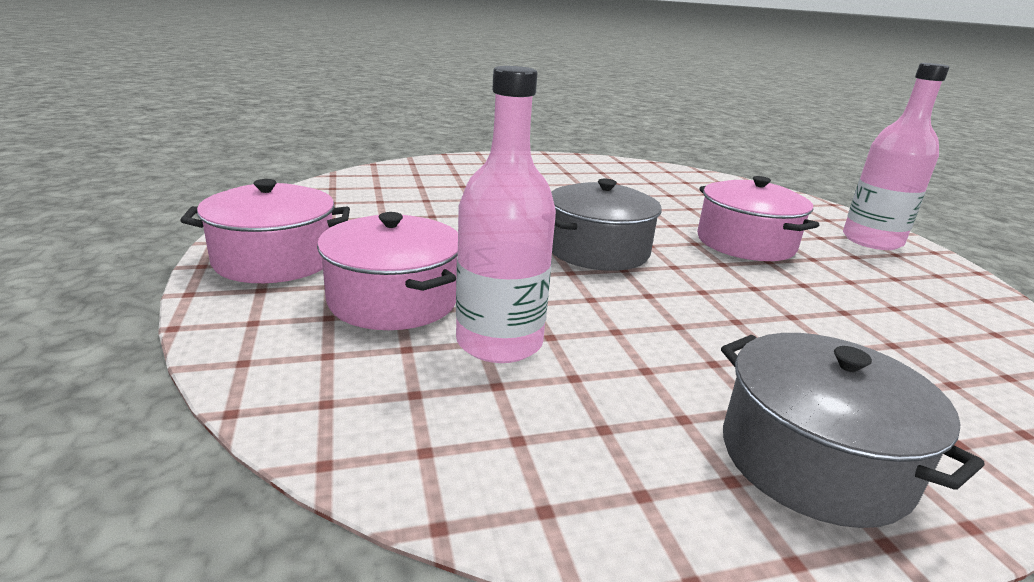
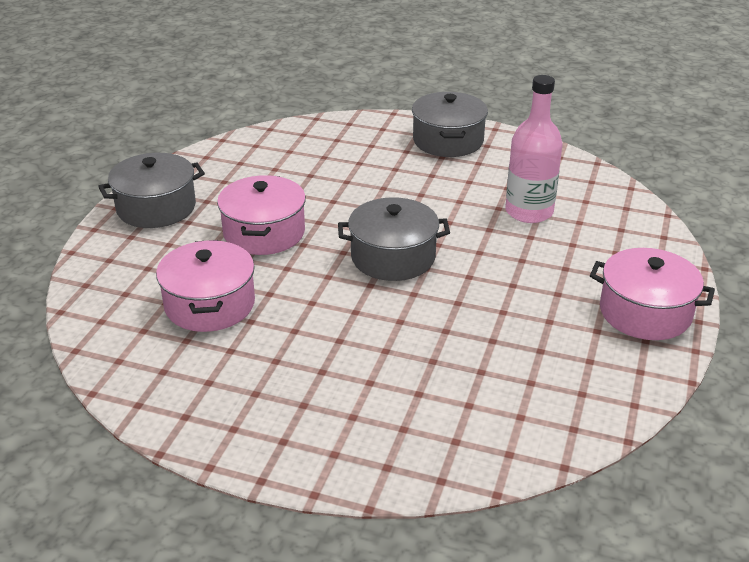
camera: 145 degrees left, 10 degrees up
pink pot [317,212,458,330] -> pink pot moved to [156,240,255,332]
pink bottle [843,63,950,250] -> grey pot [98,153,205,228]

